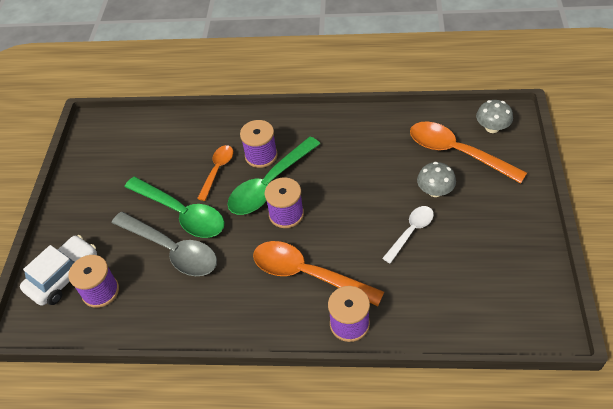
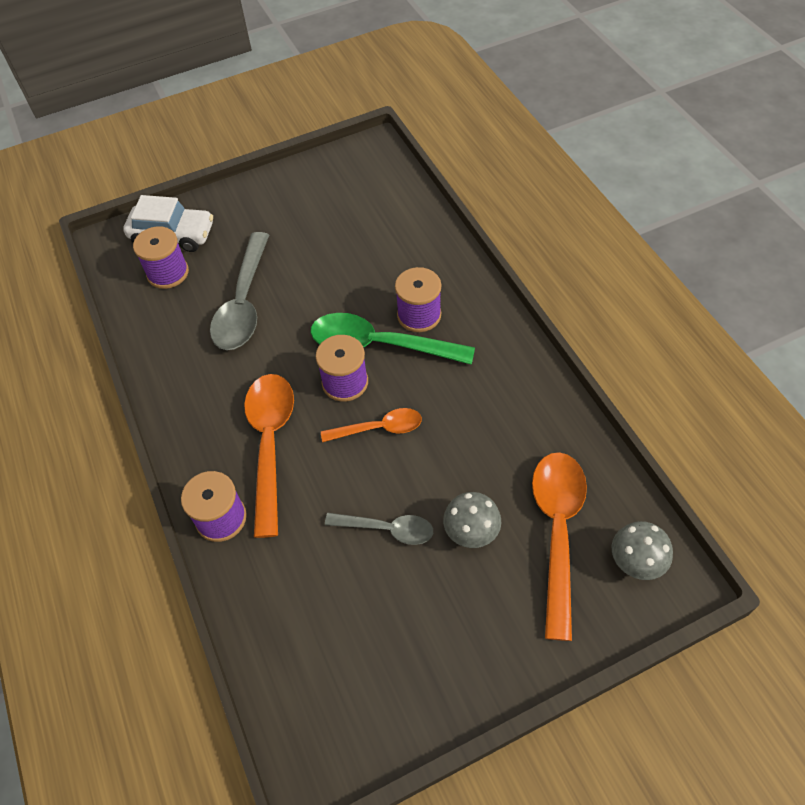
camera: 60 degrees right, 5 degrees up
green spoon [125,177,224,238] -> none
orange spoon [197,145,233,201] -> orange spoon moved to [321,408,422,442]
white spoon [382,206,434,264] -> grey spoon [325,513,433,545]

